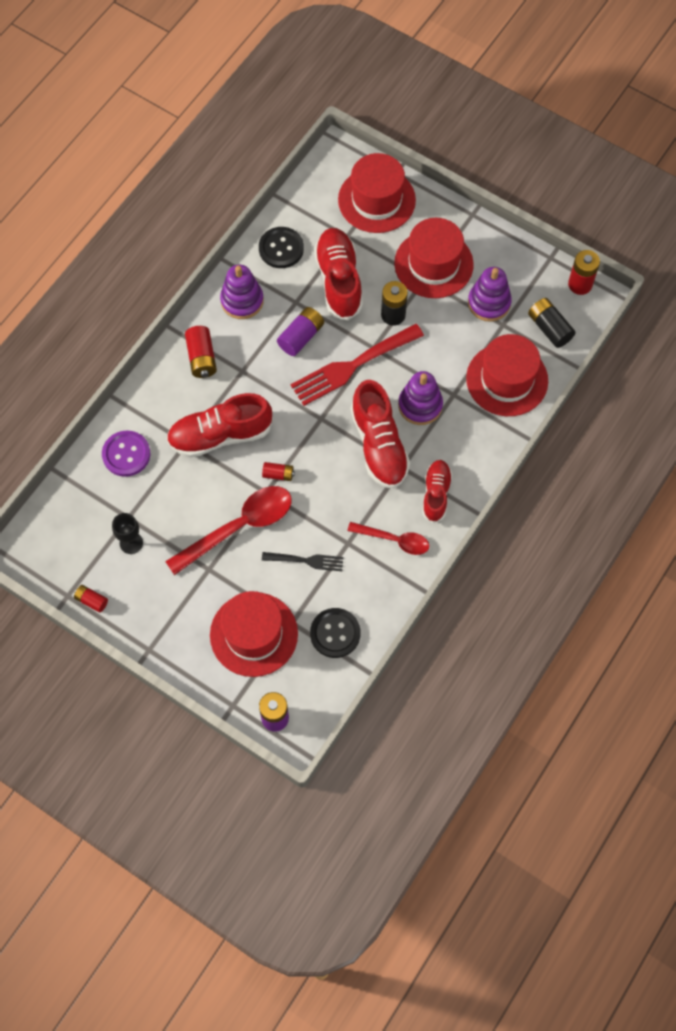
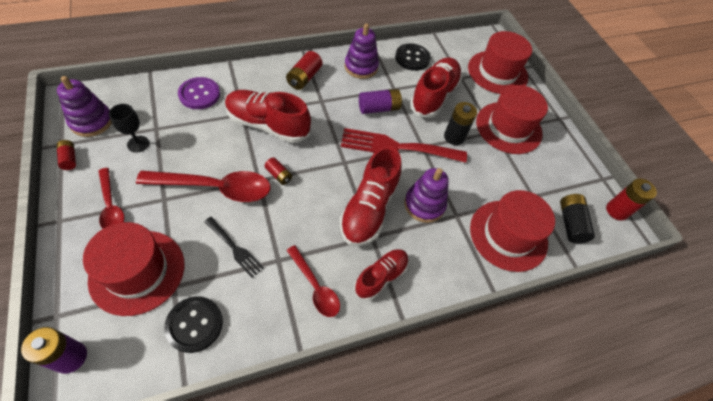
camera: 30 degrees right, 10 degrees down
purple stacking toy [468,267,512,322] -> purple stacking toy moved to [57,76,112,137]
none -> red spoon [98,168,124,229]

